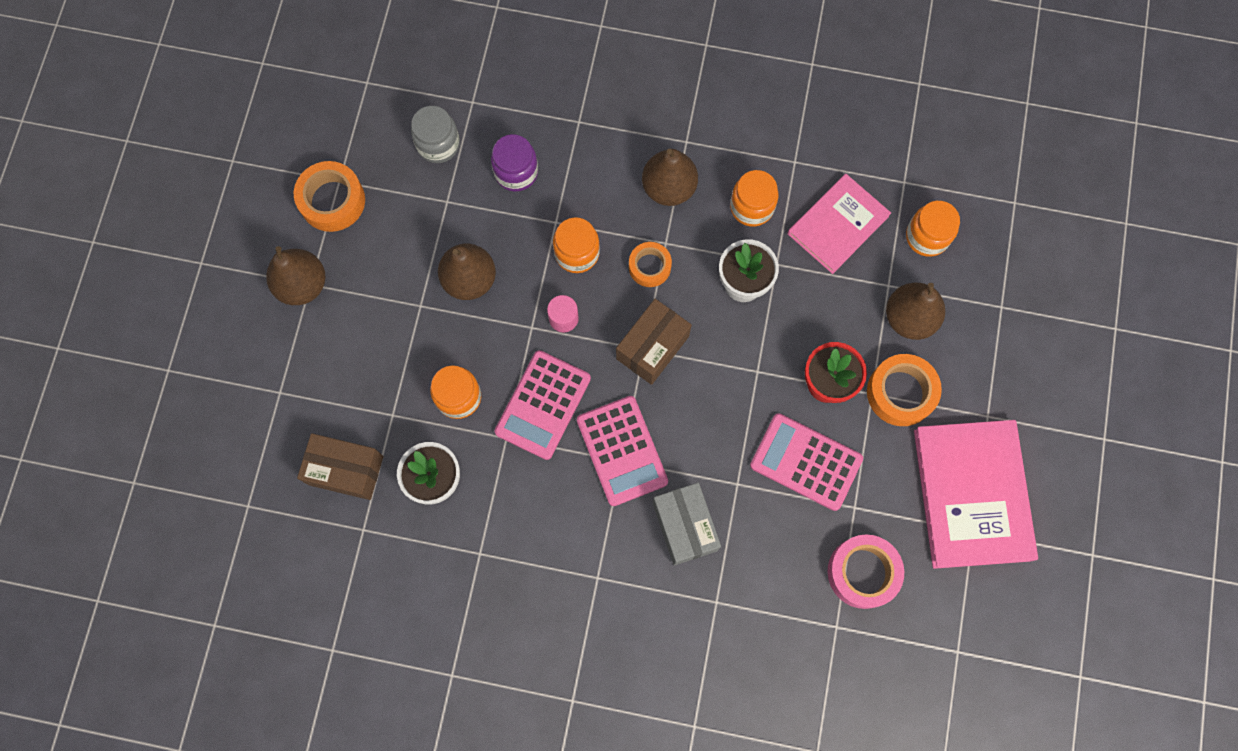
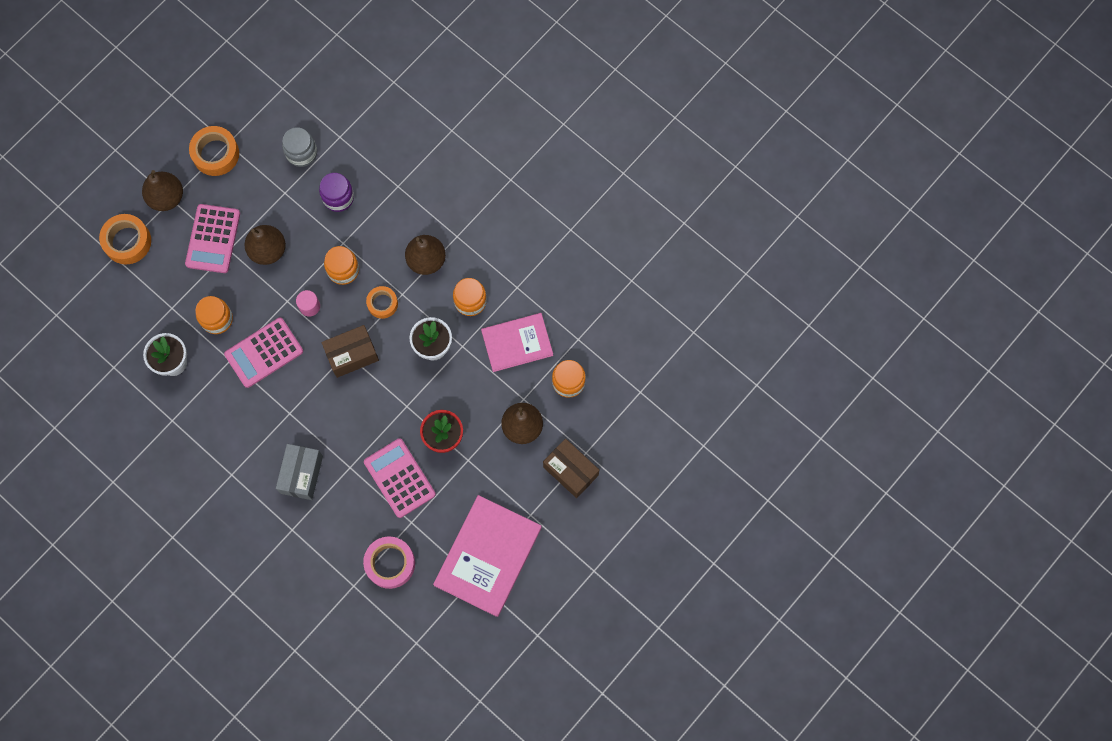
camera: 30 degrees right, 0 degrees up
brown box [297,433,383,500] -> brown box moved to [543,439,599,498]
pink calculator [577,396,668,506] -> pink calculator moved to [185,204,240,273]
orange tape [867,354,942,426] -> orange tape moved to [99,214,151,264]

